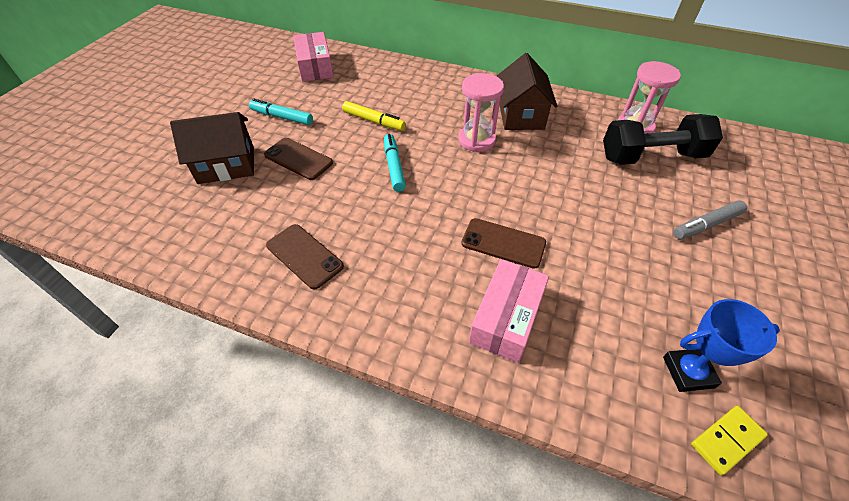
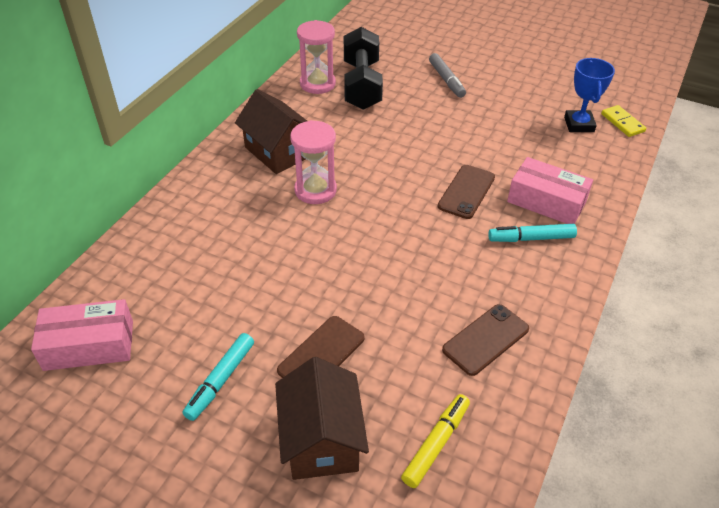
camera: 85 degrees left, 5 degrees down
yellow marker [342,101,406,131] -> yellow marker moved to [401,394,470,488]
turquoise marker [384,134,406,192] -> turquoise marker moved to [488,224,577,242]
brown house [497,53,558,130] -> brown house turned 45 degrees clockwise [235,89,307,174]

